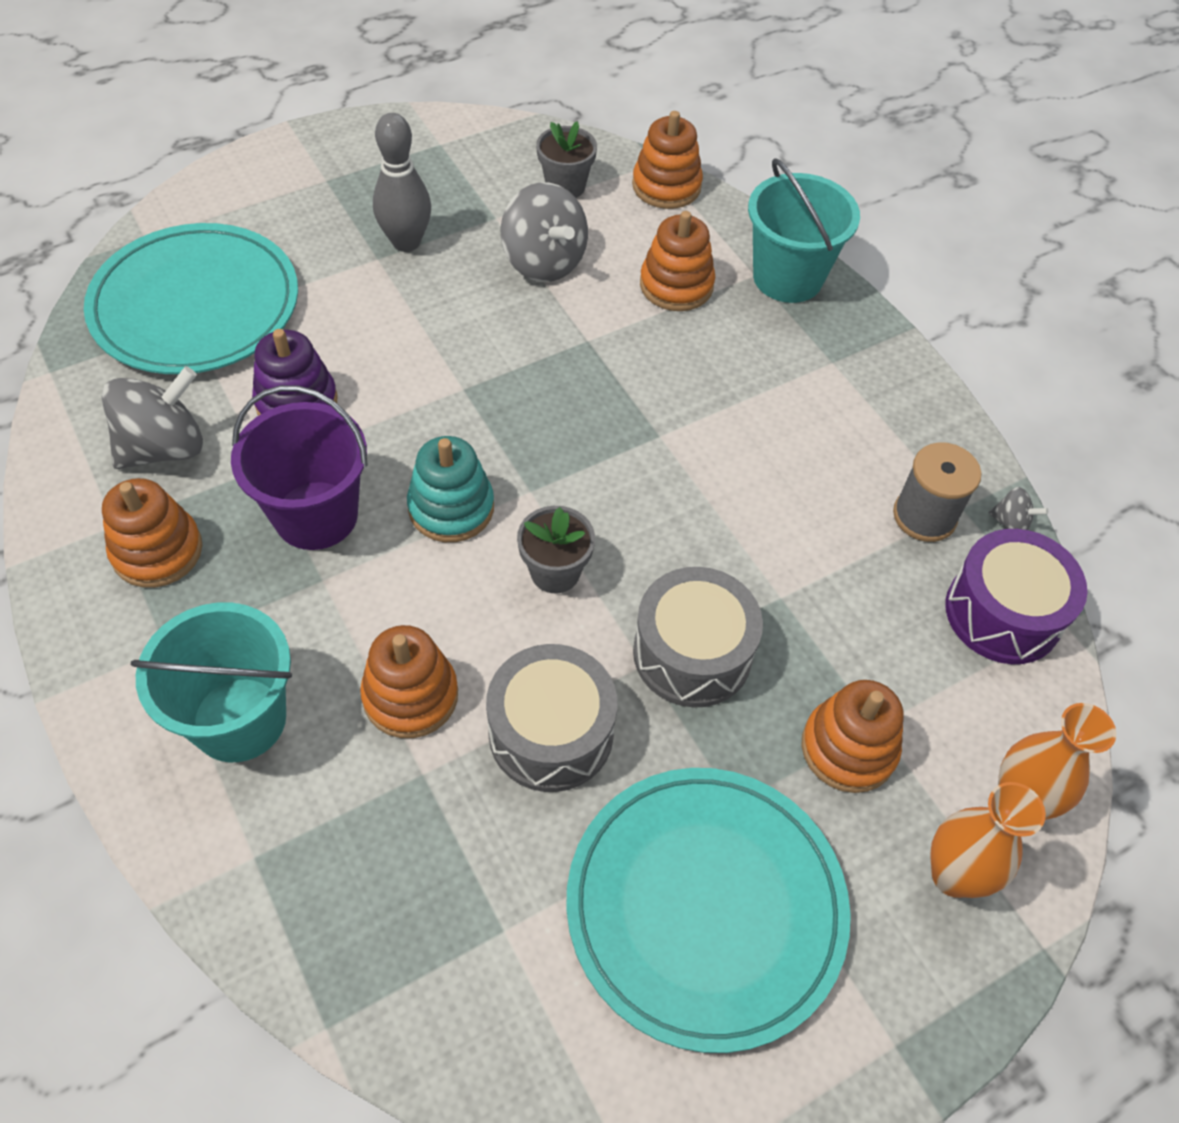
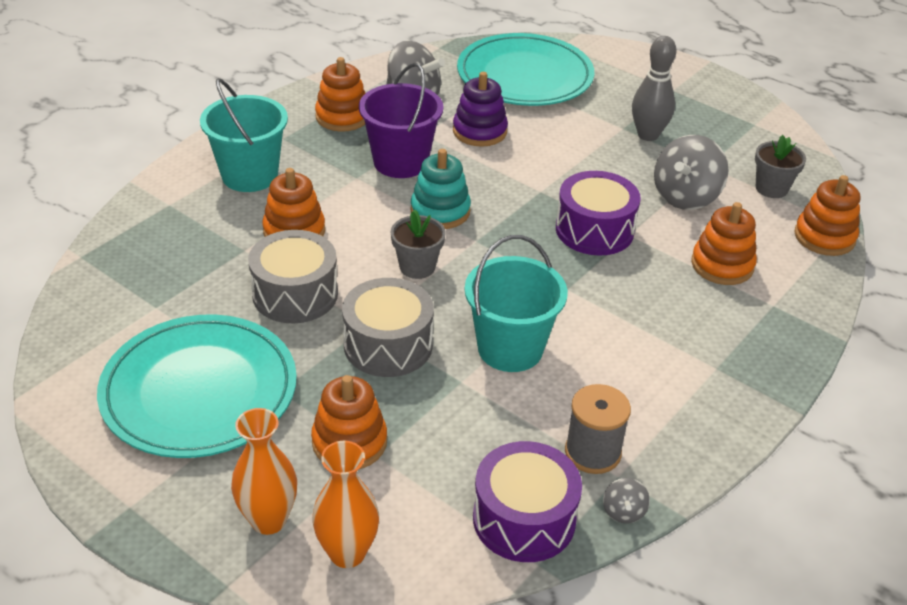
camera: 70 degrees right, 15 degrees down
turquoise bucket [748,158,860,303] -> turquoise bucket moved to [465,235,568,372]
none -> purple drum [556,171,641,255]

